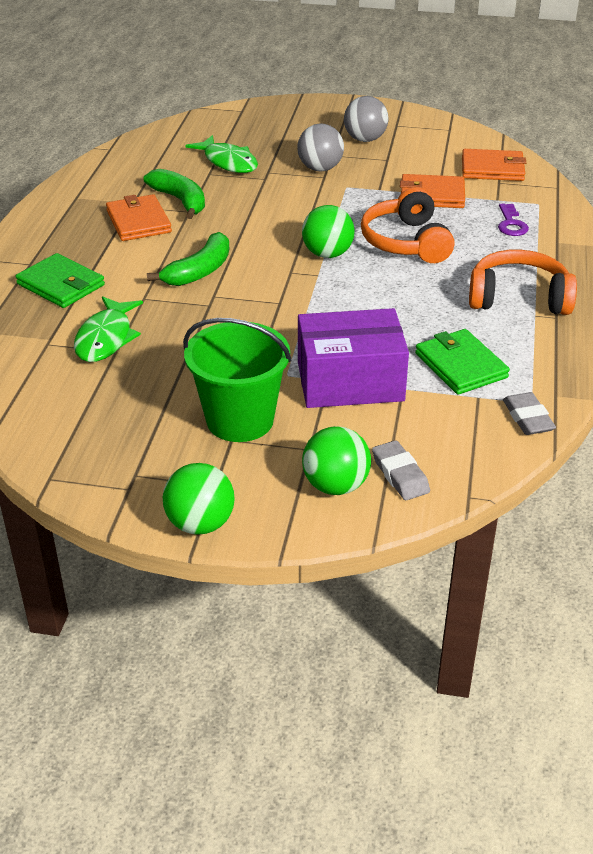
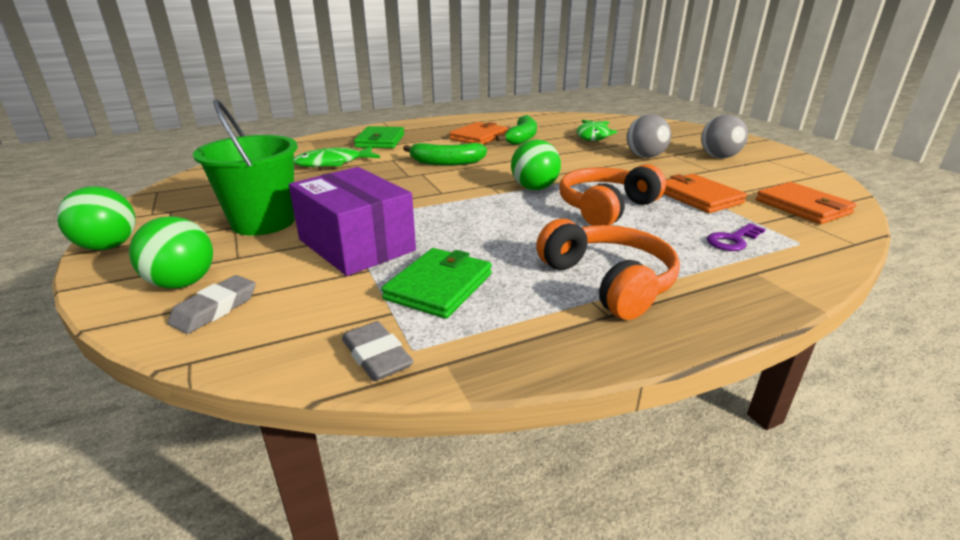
camera: 55 degrees right, 10 degrees down
grey eraser [503,392,556,435] -> grey eraser turned 75 degrees counterclockwise [342,321,414,381]

